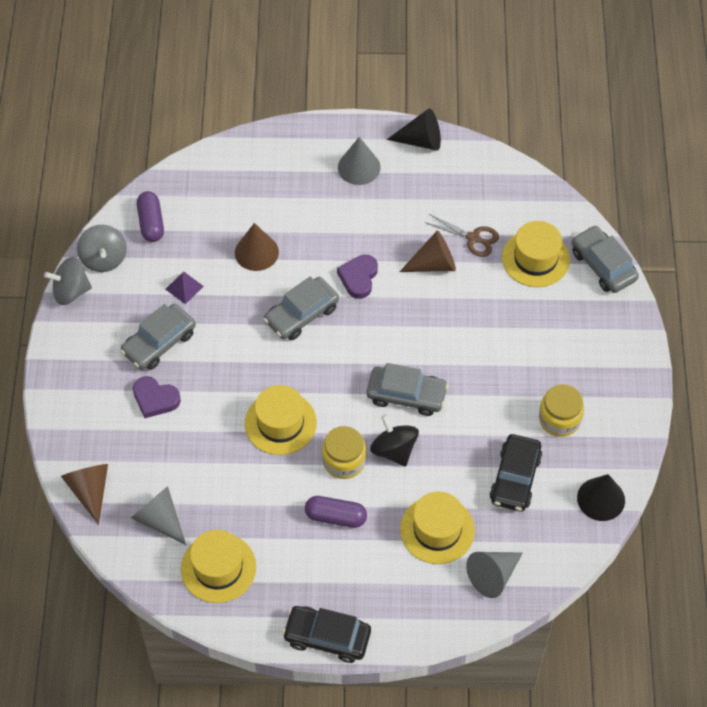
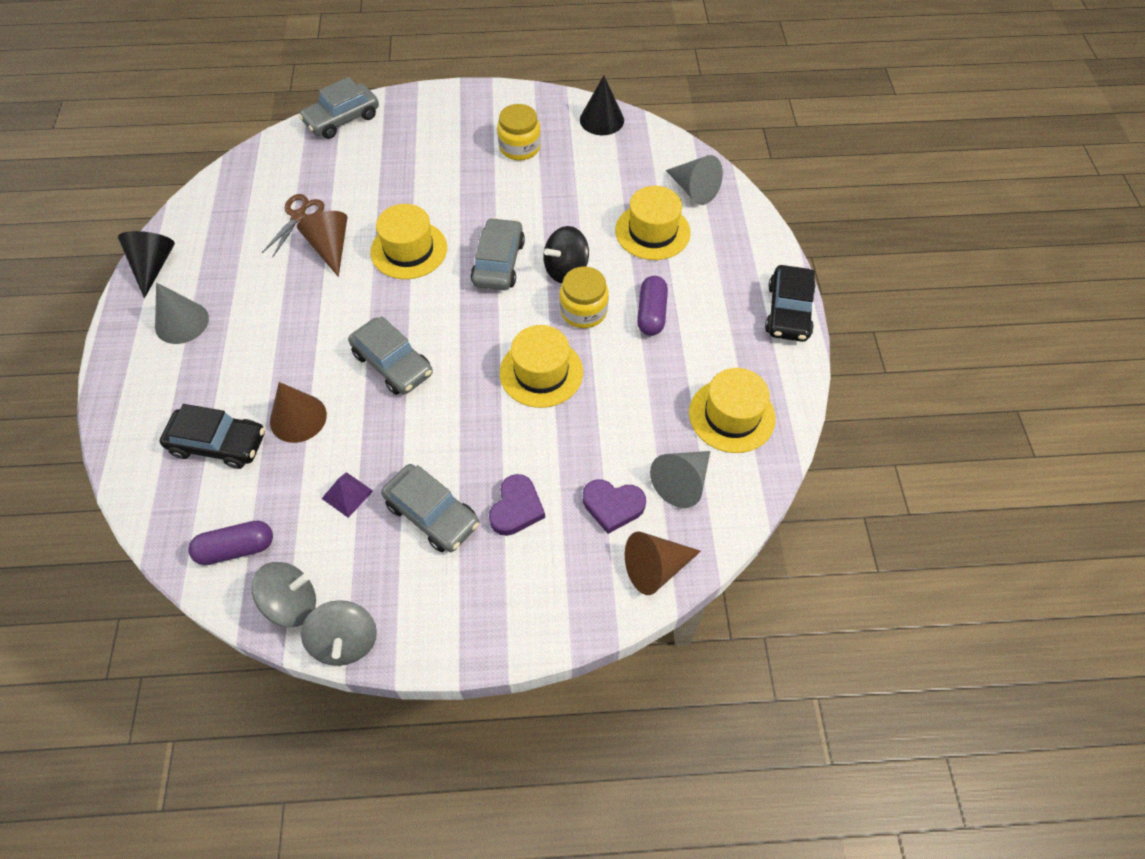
camera: 95 degrees left, 0 degrees up
purple heart [337,255,378,299] -> purple heart moved to [583,479,646,534]
black car [490,434,543,512] -> black car moved to [160,404,265,469]
yellow hat [502,221,570,287] -> yellow hat moved to [370,204,447,279]

